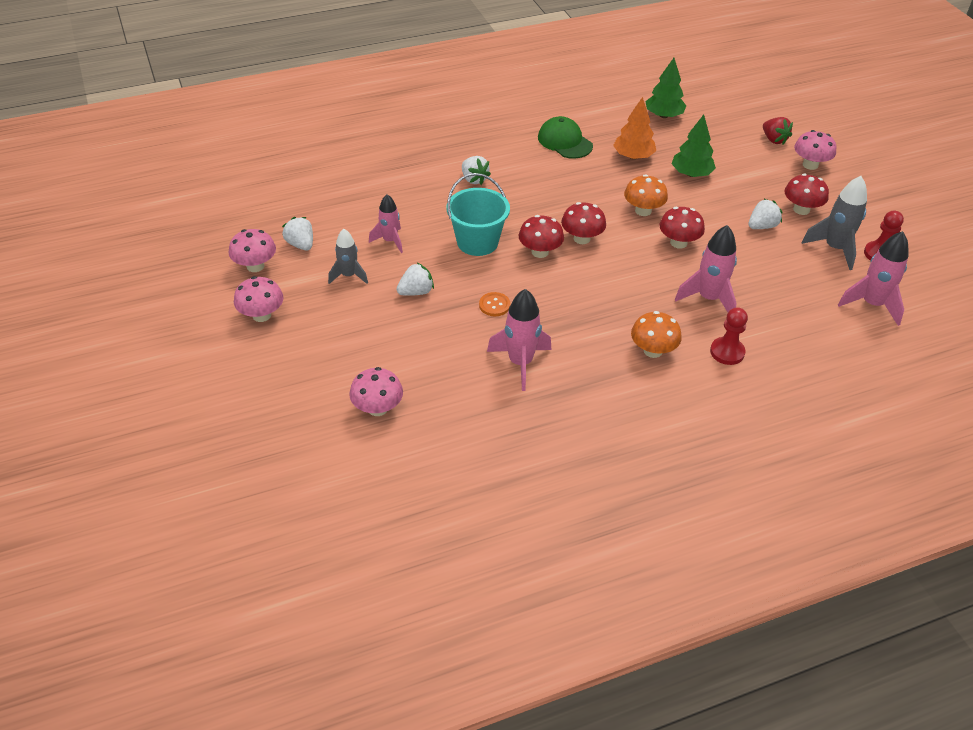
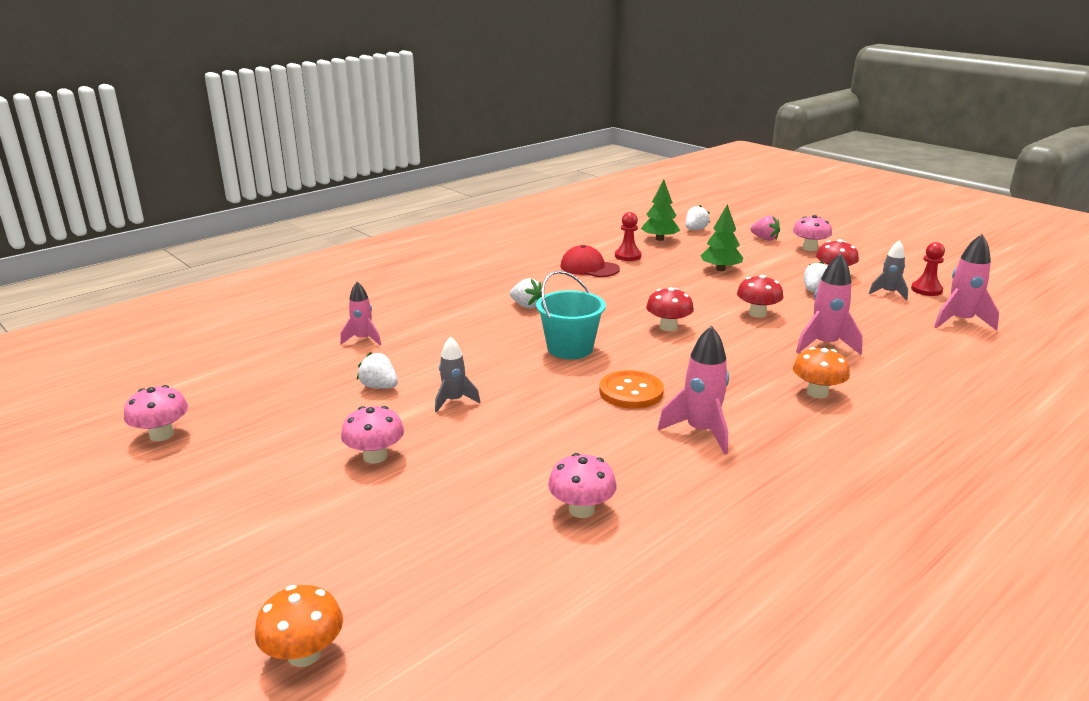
camera: 20 degrees left, 20 degrees down
pink mushroom [229,229,276,272] -> pink mushroom moved to [124,385,188,441]
pink rocket [369,194,403,253] -> pink rocket moved to [340,282,381,345]
white strawberry [397,263,434,296] -> white strawberry moved to [686,205,710,230]
orange button [479,292,510,316] -> orange button [599,370,664,409], size x1.79
red mushroom [519,215,564,258] -> none
green cap [538,116,593,159] -> red cap [560,245,620,277]
orange tree [613,97,656,159] -> none
orange mushroom [624,174,668,216] -> orange mushroom moved to [255,585,343,667]
red pawn [710,307,748,365] -> red pawn moved to [615,212,641,261]
red strawberry [763,117,793,144] -> pink strawberry [750,216,780,241]
grey rocket [801,176,867,270] -> grey rocket [869,240,908,300], size x0.65

